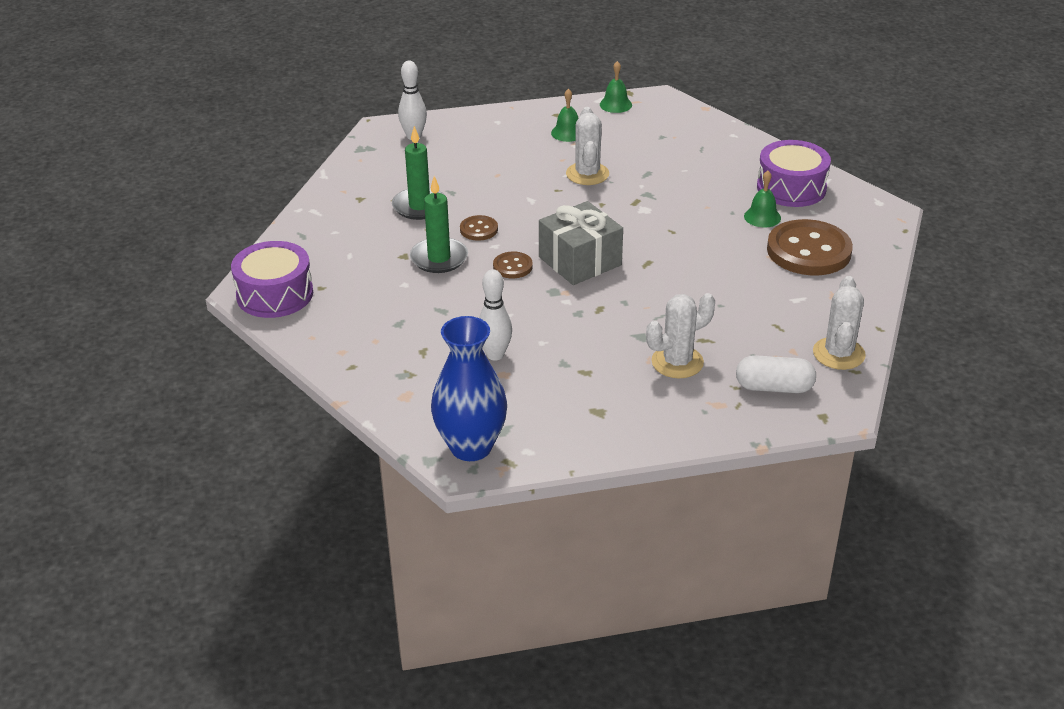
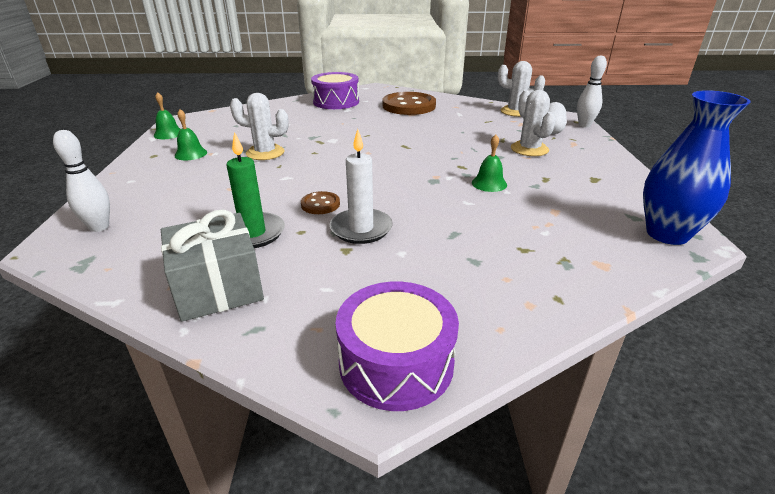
camera: 80 degrees left, 5 degrees down
green candle [410,176,468,273] -> white candle [330,129,393,244]
white bowling pin [479,269,512,361] -> white bowling pin moved to [577,55,607,127]
brown button [493,252,533,278] -> none
grey gift [539,201,623,285] -> grey gift moved to [161,209,264,322]
green bell [744,171,781,228] -> green bell moved to [472,134,507,192]

